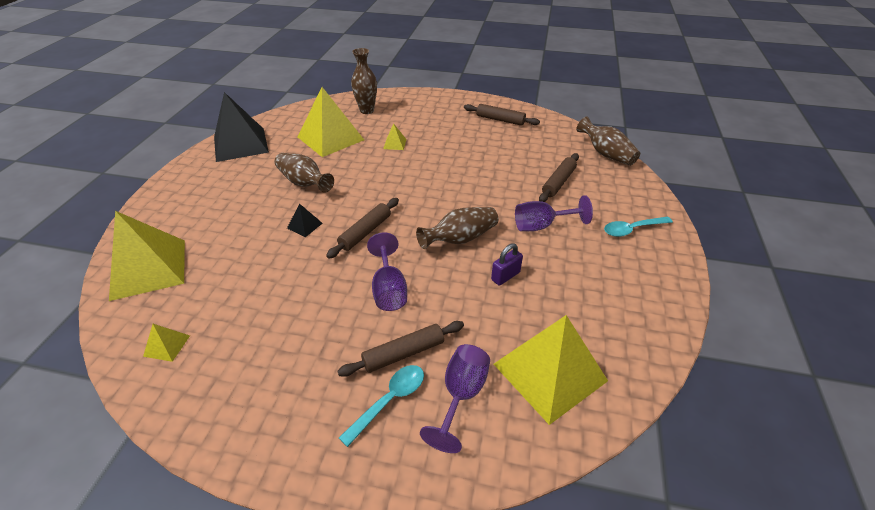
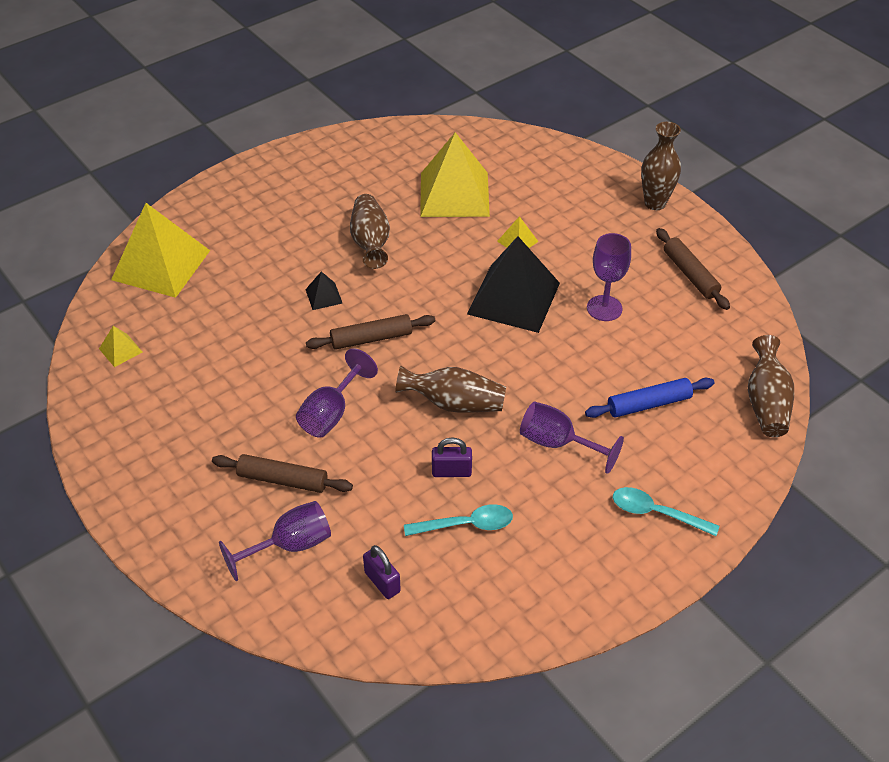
camera: 40 degrees right, 5 degrees up
black pyramid [214,92,269,162] -> black pyramid moved to [467,236,560,333]
turquoise spoon [339,365,424,447] -> turquoise spoon moved to [404,504,513,536]
brown vase [351,48,377,114] -> brown vase moved to [641,122,681,210]
yellow pyramid [494,315,608,425] -> purple padlock [363,545,401,599]
brown rolling pin [539,153,579,202] -> blue rolling pin [585,378,714,418]
none -> purple goblet [587,233,631,321]

